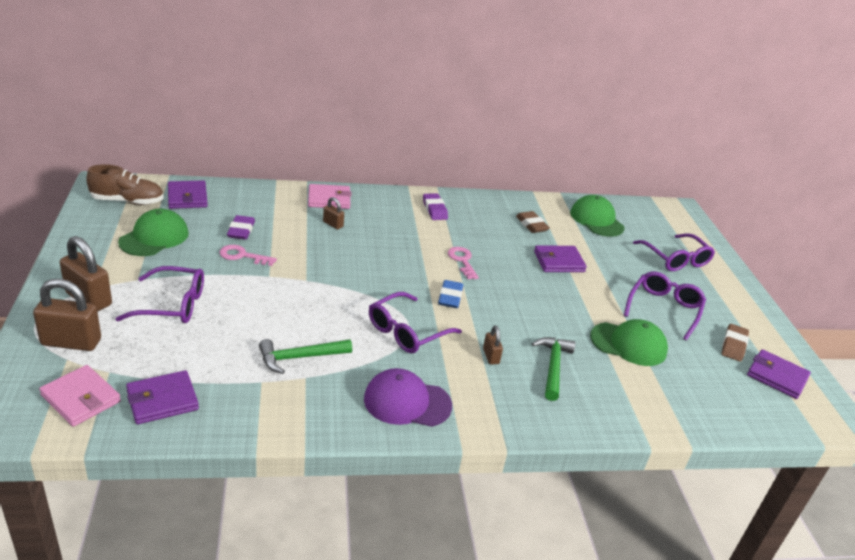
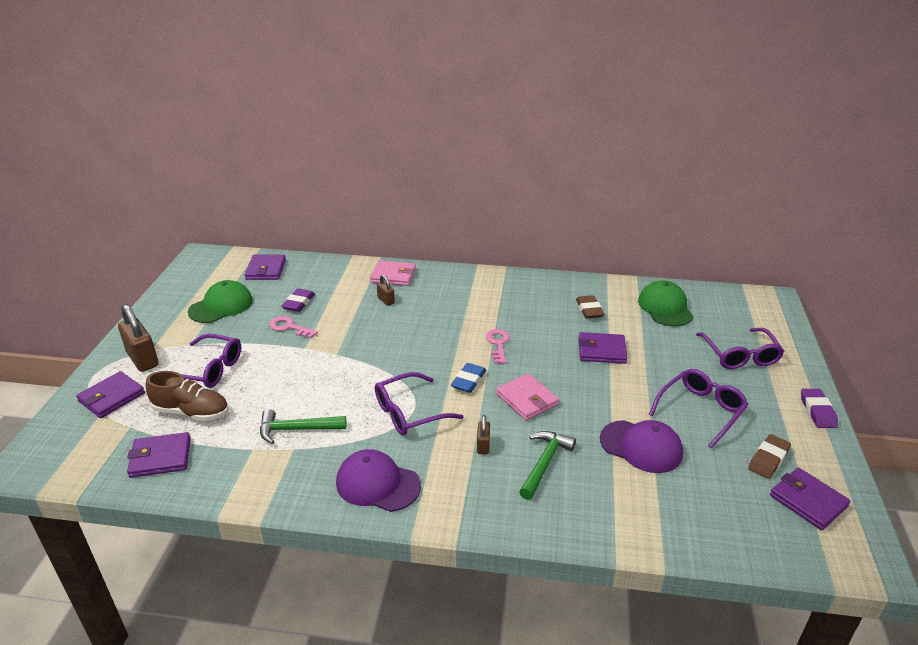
camera: 20 degrees right, 0 degrees up
brown padlock [33,279,101,351] -> purple wallet [76,371,145,418]
pink wallet [39,365,121,427] -> pink wallet moved to [496,373,559,421]
brown shoe [86,164,164,205] -> brown shoe moved to [146,371,229,421]
purple eraser [423,193,448,220] -> purple eraser moved to [801,389,838,428]
green cap [590,319,668,366] -> purple cap [600,420,683,473]

